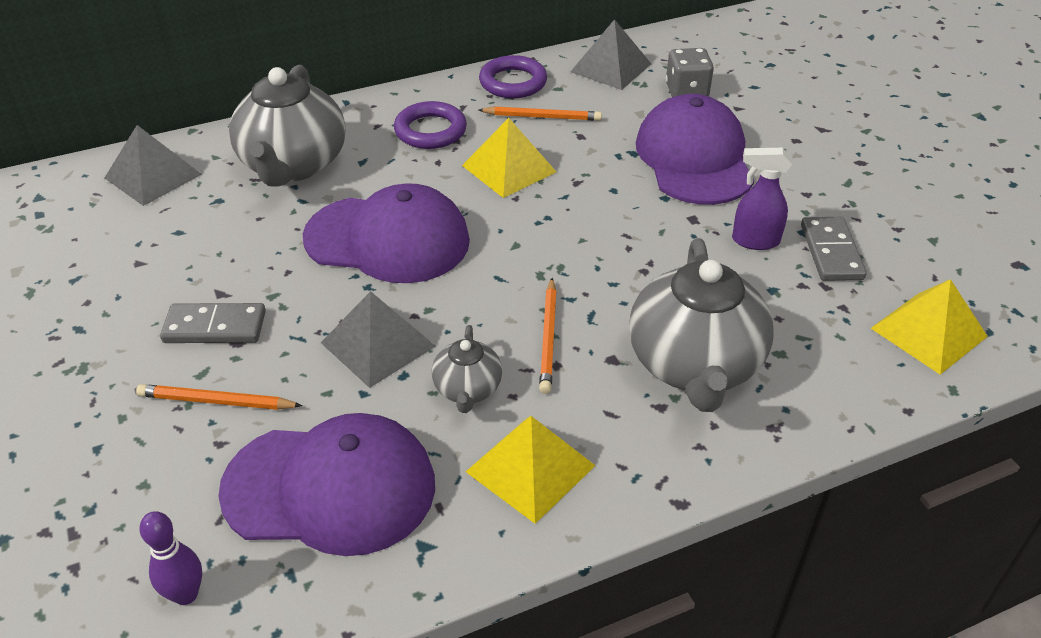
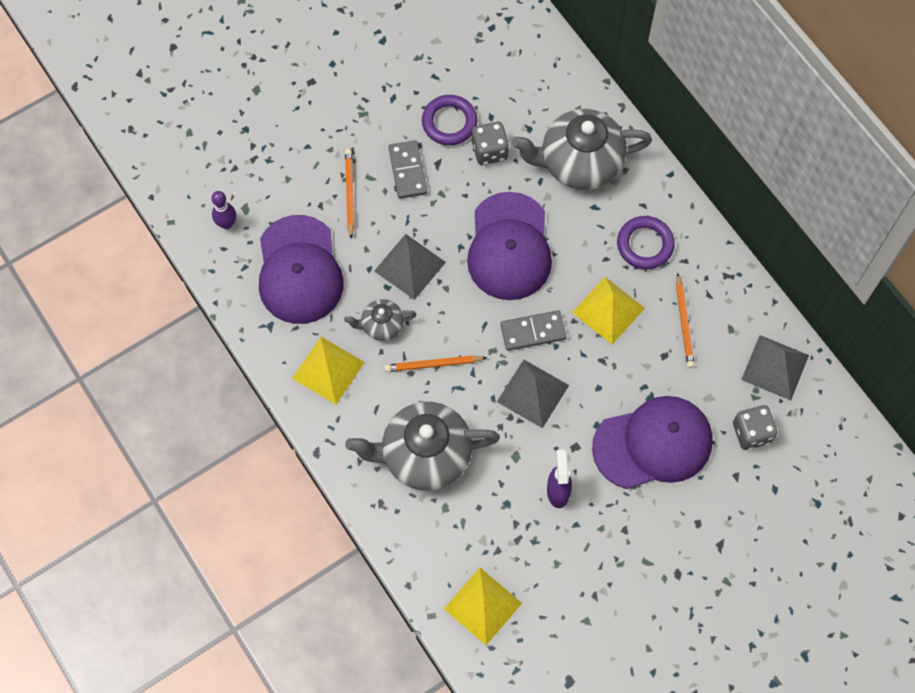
camera: 80 degrees right, 25 degrees up
grey pyramid [105,125,202,206] -> grey pyramid moved to [497,360,569,428]
purple ring [479,55,547,98] -> purple ring moved to [422,95,477,145]
grey domino [801,217,867,281] -> grey domino moved to [500,310,567,351]
none -> grey dice [472,122,509,165]

